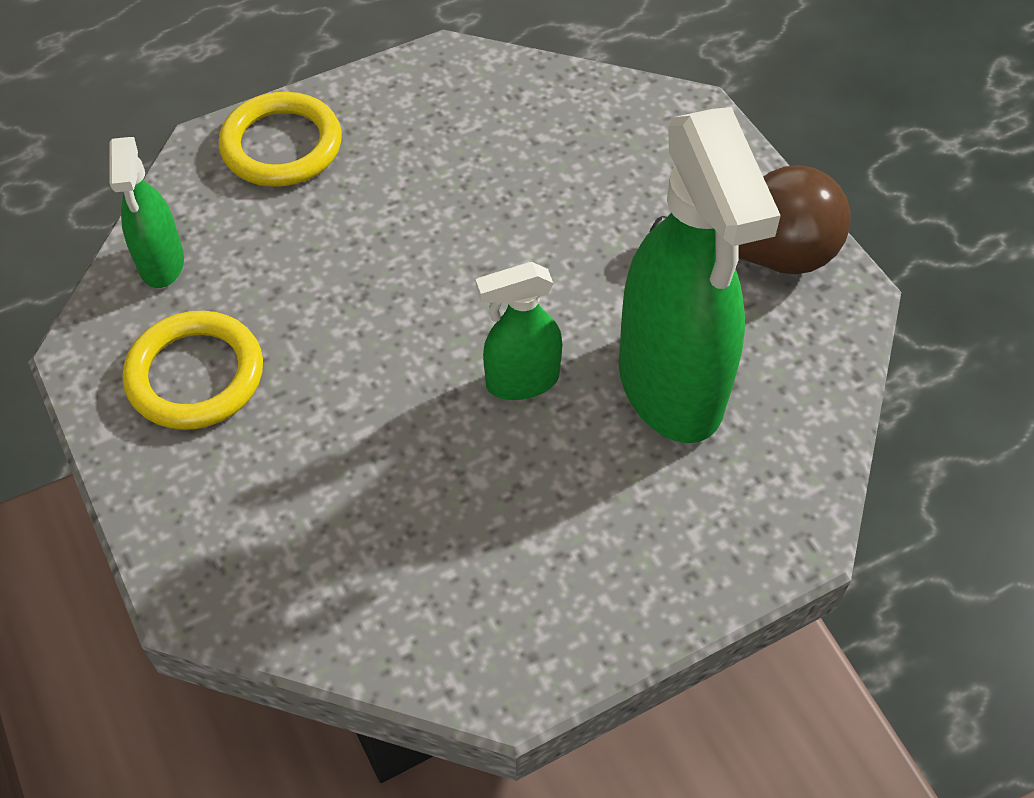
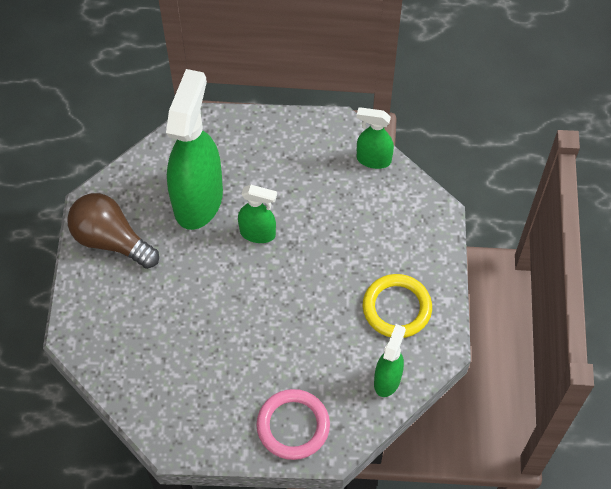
camera: 150 degrees left, 5 degrees up
yellow ring [218,92,342,187] -> pink ring [256,389,330,460]
none -> green spray bottle [356,107,394,169]

